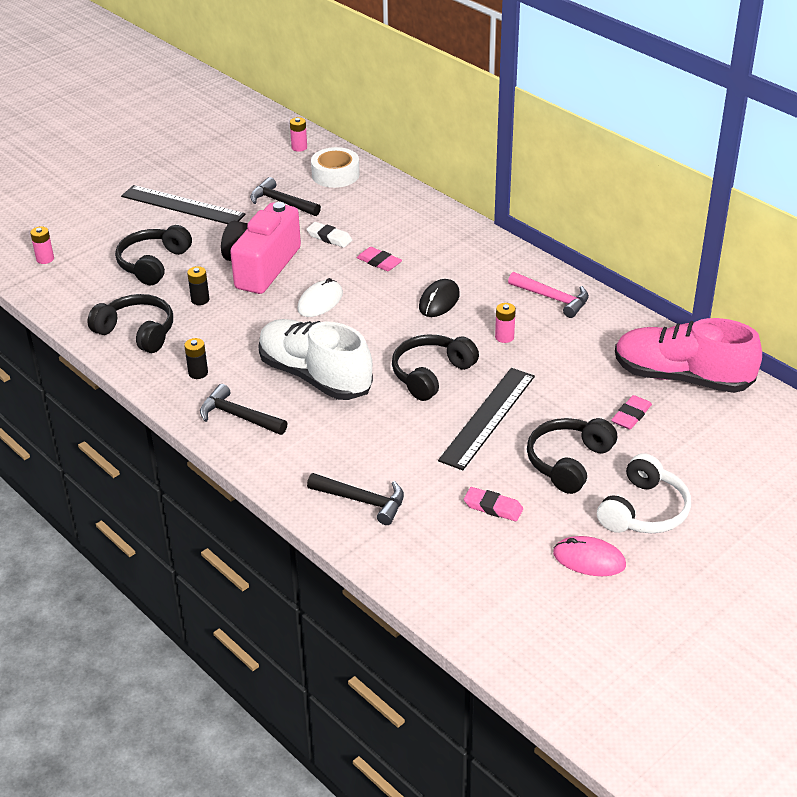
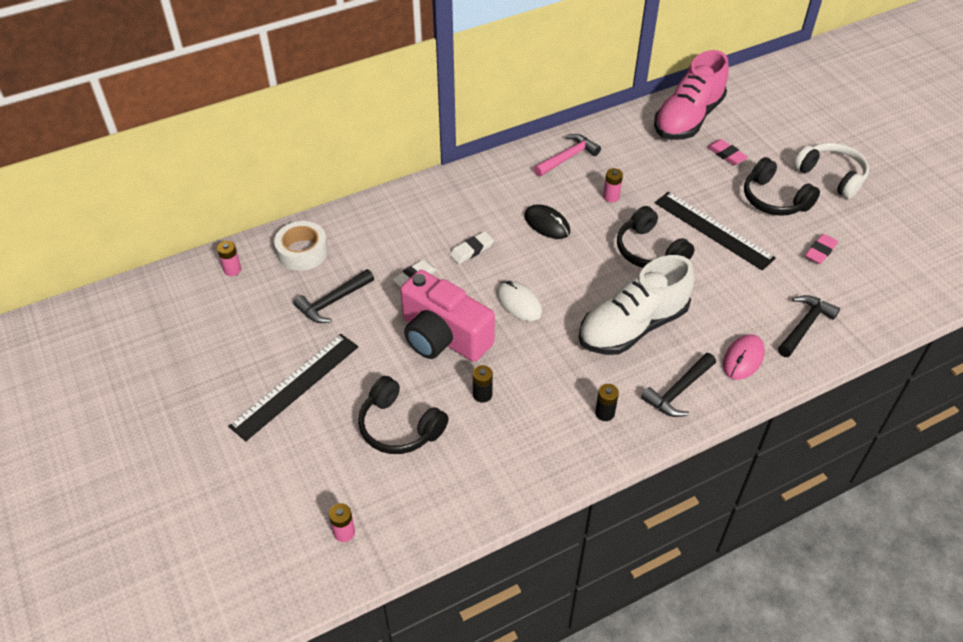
camera: 75 degrees left, 10 degrees up
black headphones [87,294,173,353] -> none
pink eraser [357,247,402,271] -> white eraser [449,231,494,264]
pink mouse [553,536,626,576] -> pink mouse moved to [723,334,765,380]

